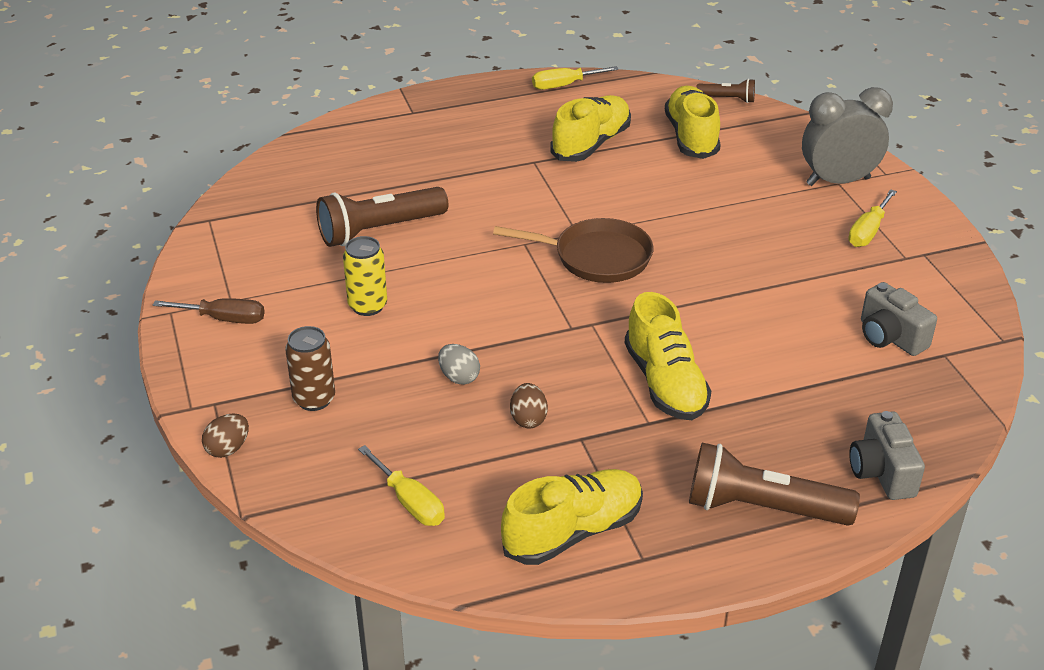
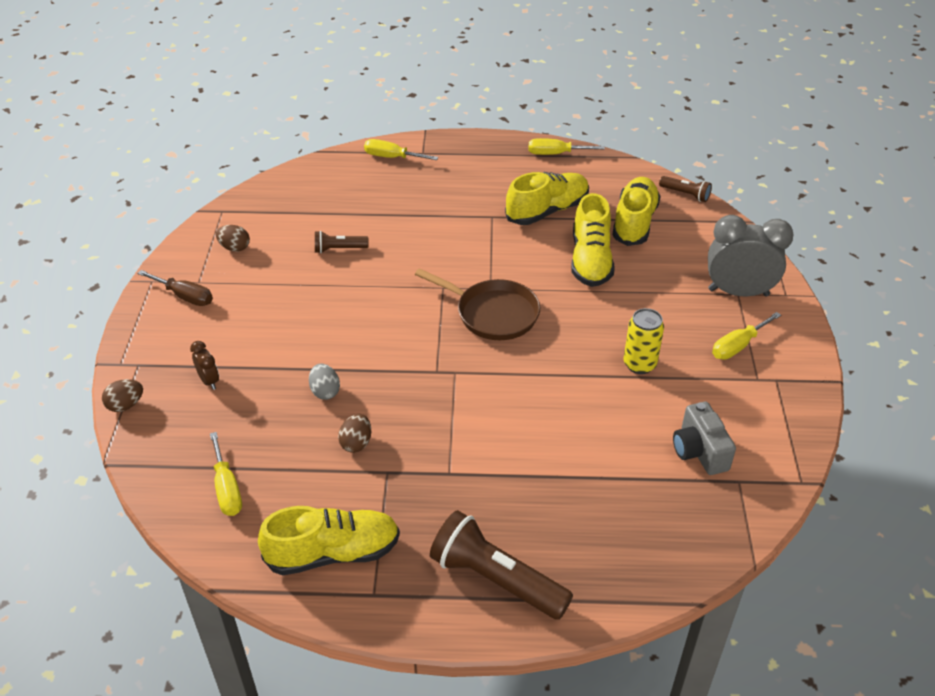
camera: 20 degrees right, 5 degrees up
brown can [285,326,335,411] -> brown clock [190,341,219,390]
brown flashlight [316,187,448,247] -> brown flashlight [315,231,369,253], size x0.51
yellow can [343,236,387,316] -> yellow can moved to [623,308,664,374]
yellow shoe [625,292,711,420] -> yellow shoe moved to [571,193,614,287]
grey camera [849,411,925,500] -> none
none -> brown egg [216,225,250,252]
none -> yellow screwdriver [364,139,438,160]

